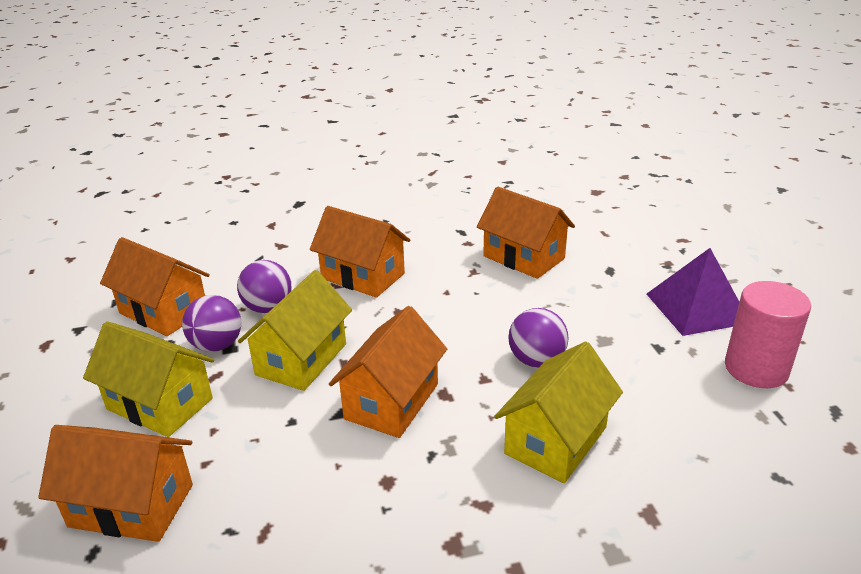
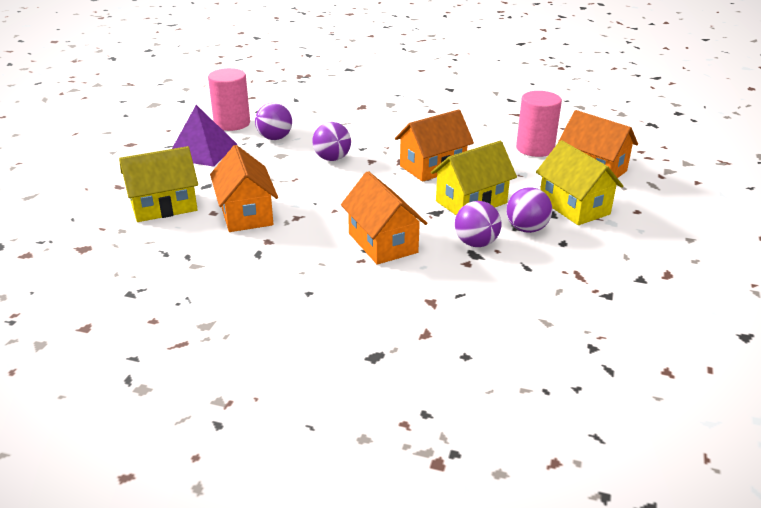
camera: 150 degrees left, 0 degrees up
orange house [100,237,210,336] -> none
yellow house [494,341,623,483] -> yellow house moved to [119,146,198,222]
none -> purple ball [255,103,292,140]
none -> pink cylinder [516,91,562,157]

